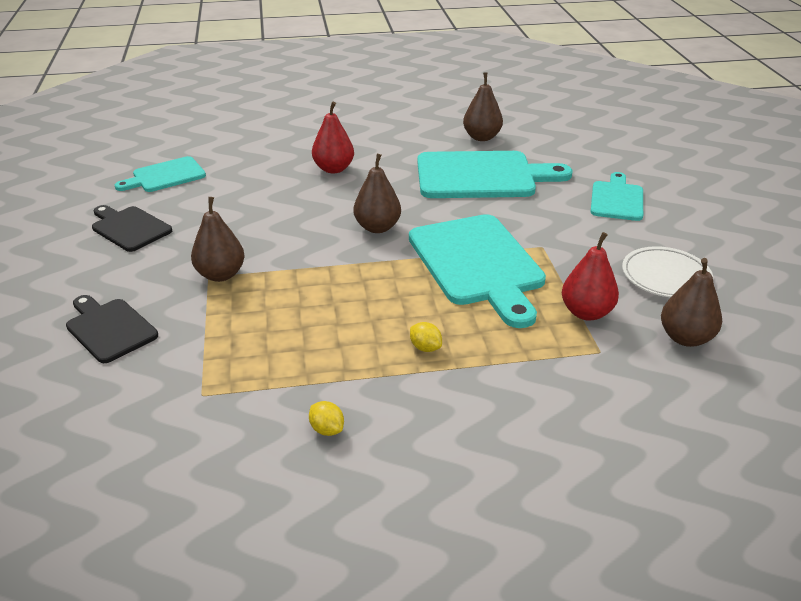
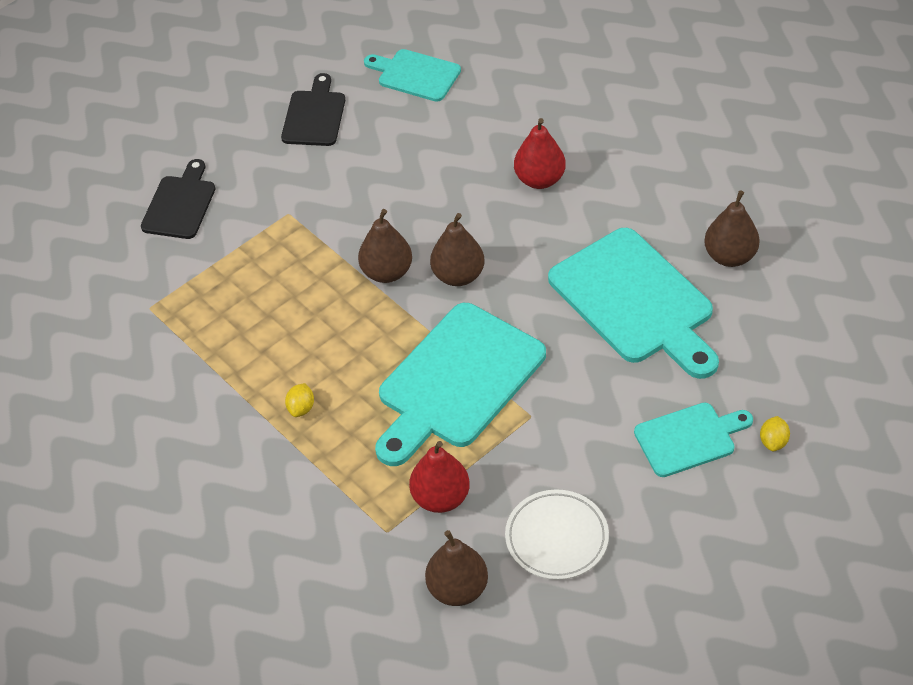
camera: 60 degrees right, 15 degrees up
brown pear [191,197,245,282] -> brown pear moved to [358,209,412,283]
yellow lemon [309,401,344,436] -> yellow lemon moved to [760,416,790,451]

